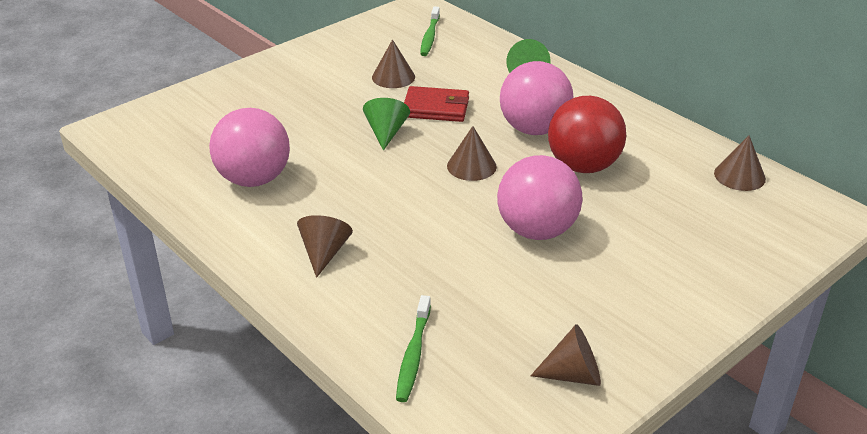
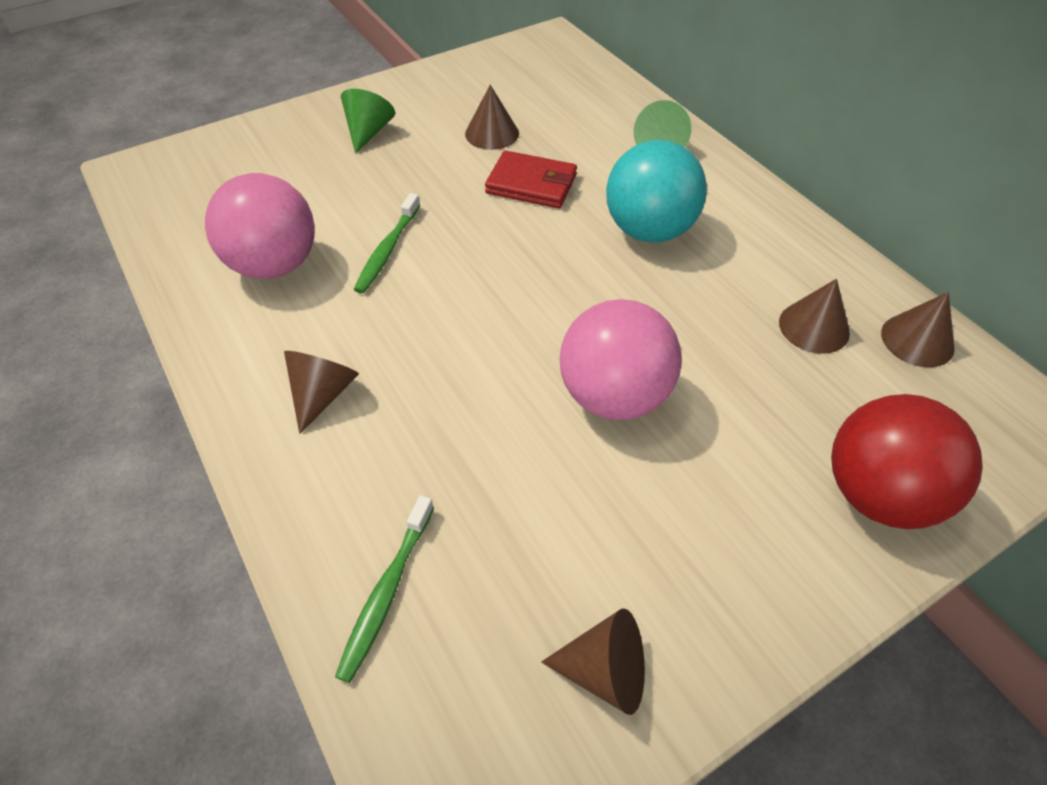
camera: 10 degrees right, 15 degrees up
green cone [363,98,410,151] -> green cone moved to [341,89,395,154]
green toothbrush [420,7,440,56] -> green toothbrush moved to [353,193,420,294]
brown cone [447,126,497,181] -> brown cone moved to [779,279,850,354]
pink ball [500,61,573,135] -> turquoise ball [606,140,707,242]
red ball [548,96,626,173] -> red ball moved to [831,394,983,529]

